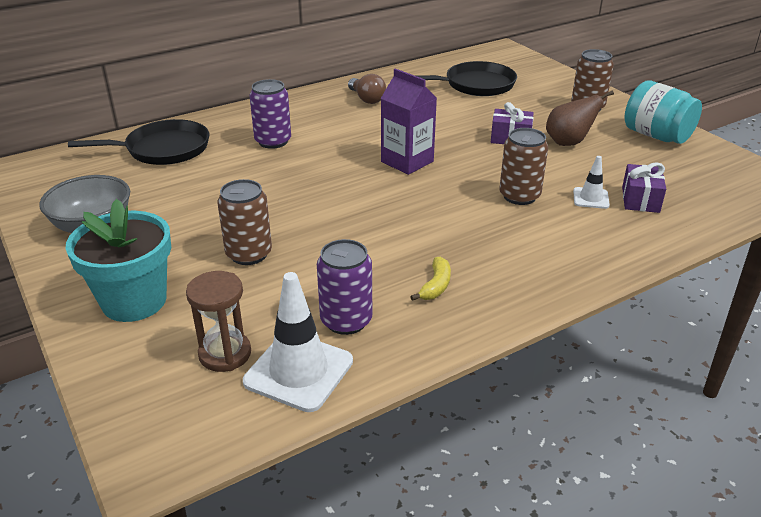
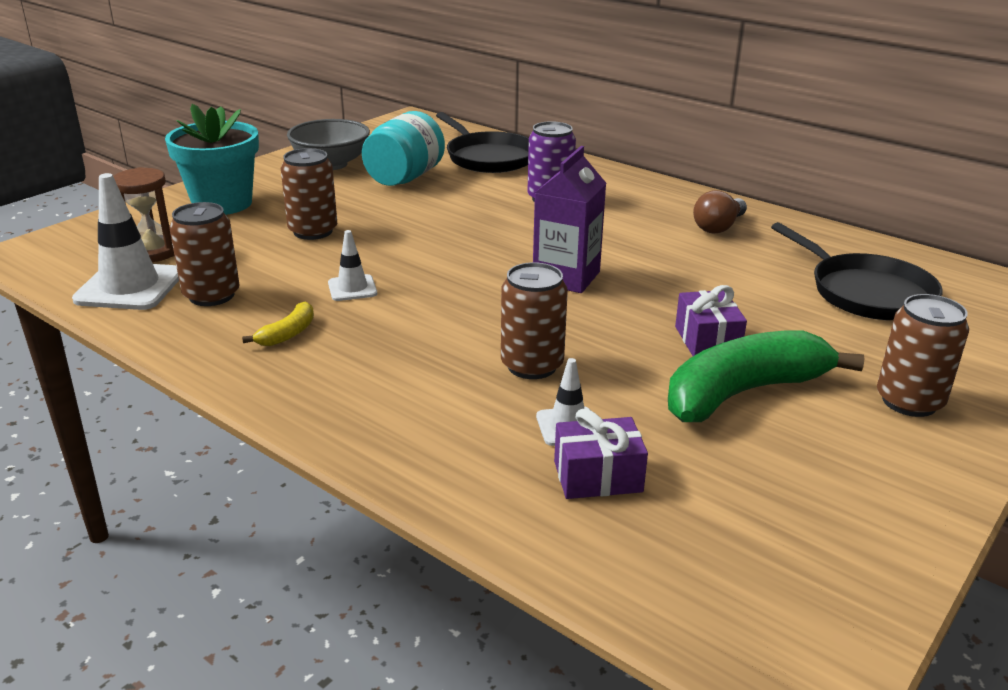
camera: 70 degrees right, 5 degrees down
purple can [317,239,372,335] -> brown can [170,202,240,306]
yellow banana [410,257,451,301] -> yellow banana turned 60 degrees counterclockwise [242,302,314,346]
brown pear [546,90,614,146] -> green banana [668,330,864,422]
turquoise jar [624,80,702,144] -> turquoise jar moved to [362,111,445,186]
none -> white traffic cone [328,230,377,301]

